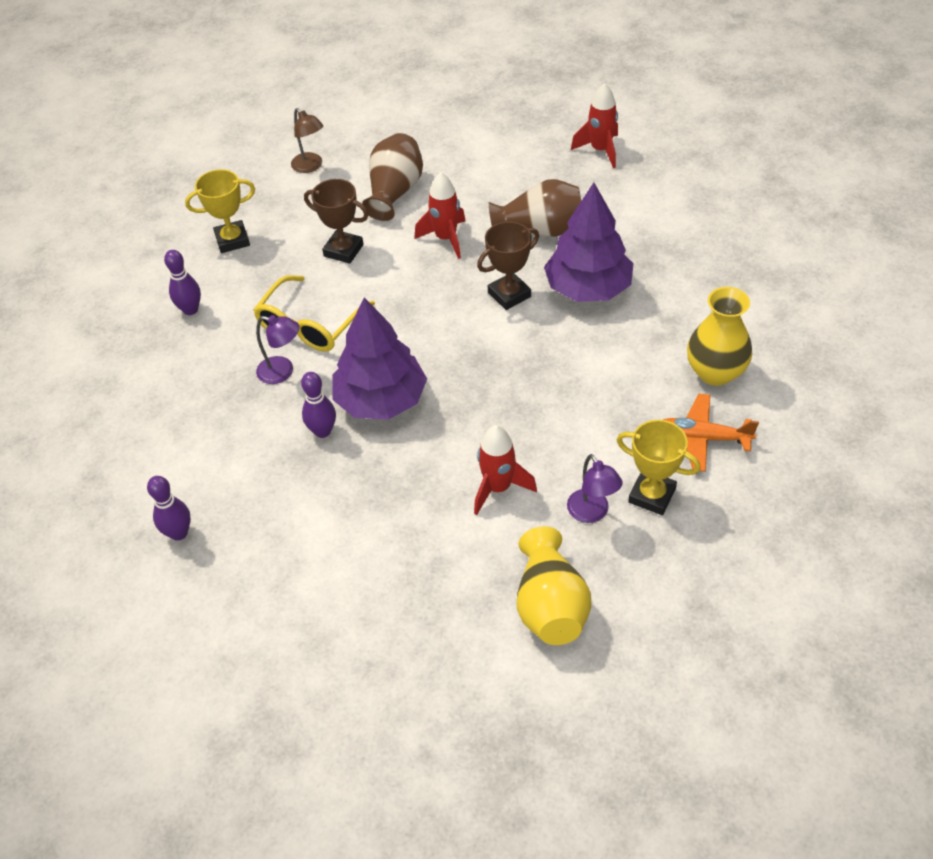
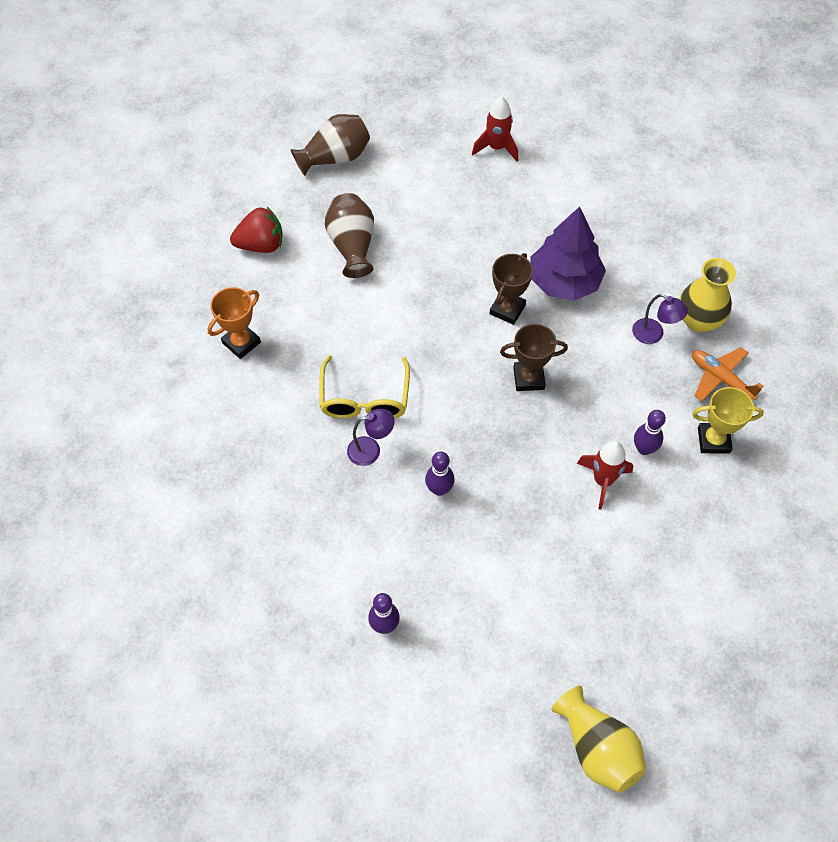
camera: 30 degrees left, 10 degrees up
purple bowling pin [164,250,201,315] -> purple bowling pin moved to [634,410,666,455]
yellow trophy [185,169,255,253] -> orange trophy [207,287,261,359]
brown lamp [291,108,323,173] -> red strawberry [230,207,283,253]
brown trophy [304,179,368,264] -> brown trophy moved to [500,324,568,391]
purple tree [332,297,427,420] -> none
red rocket [414,172,465,259] -> none
brown vase [489,179,581,236] -> brown vase moved to [290,114,370,176]
yellow vase [517,526,591,645] -> yellow vase moved to [552,686,646,793]
purple lamp [567,454,623,523] -> purple lamp moved to [632,294,688,344]
orange plane [663,394,759,472] -> orange plane turned 60 degrees clockwise [692,347,763,401]

